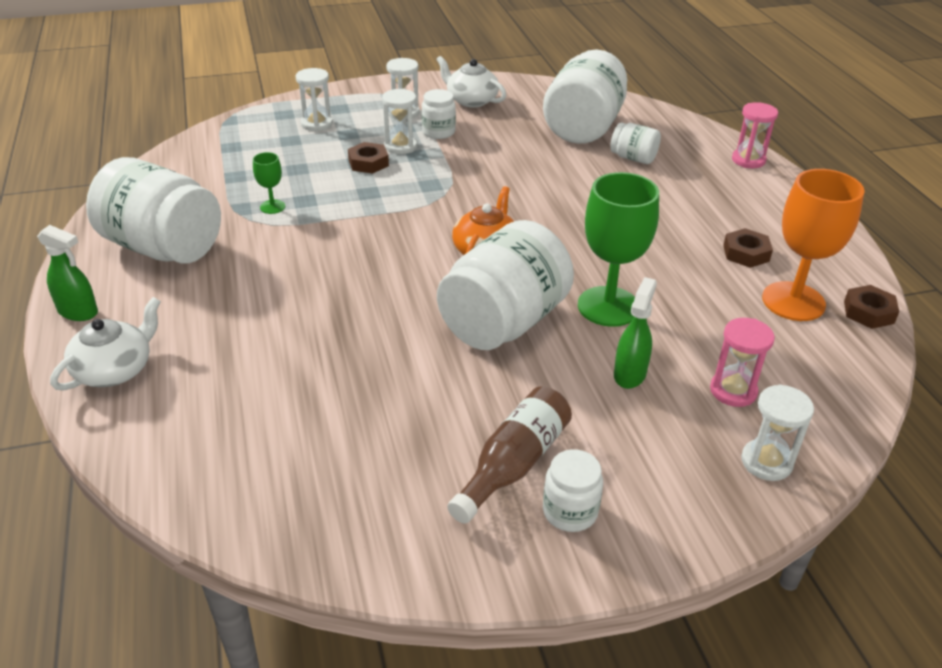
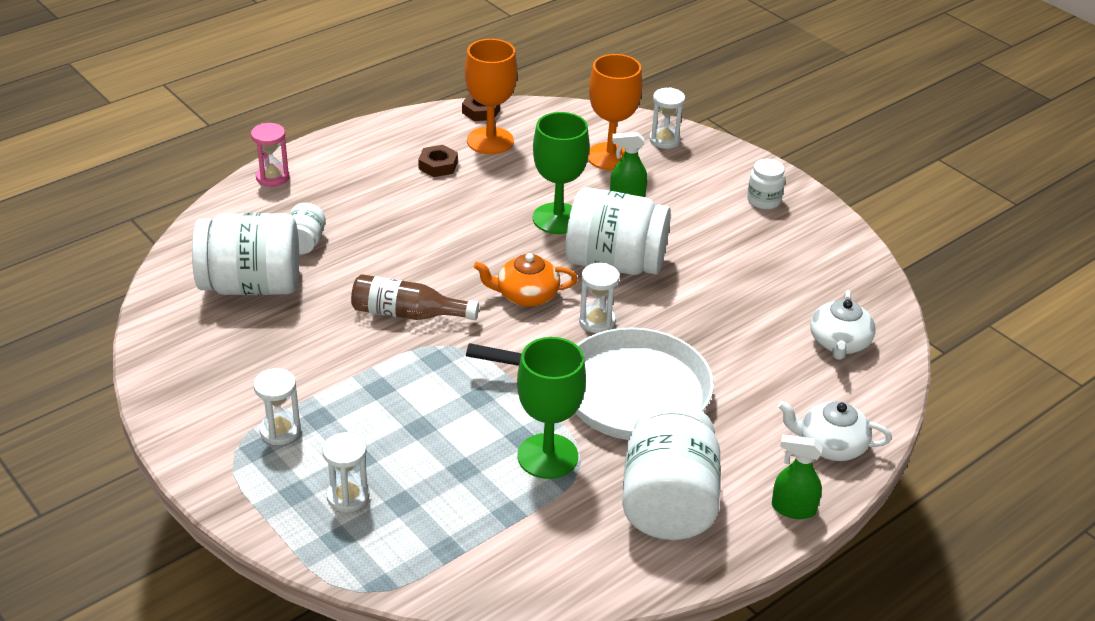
camera: 115 degrees left, 0 degrees up
green spray bottle [37,225,98,321] -> green spray bottle turned 75 degrees counterclockwise [772,435,823,519]
green goblet [253,152,286,214] -> green goblet [517,337,586,479], size x2.16
brown nut [348,142,389,174] -> none
white hourglass [382,89,418,154] -> white hourglass moved to [579,263,620,333]
white jar [422,89,456,139] -> none
white teapot [436,56,506,107] -> white teapot moved to [810,290,876,360]
brown bottle [447,387,572,524] -> brown bottle moved to [351,274,479,320]
pink hourglass [710,318,775,407] -> orange goblet [588,54,642,170]
none -> white pan [466,327,714,440]

